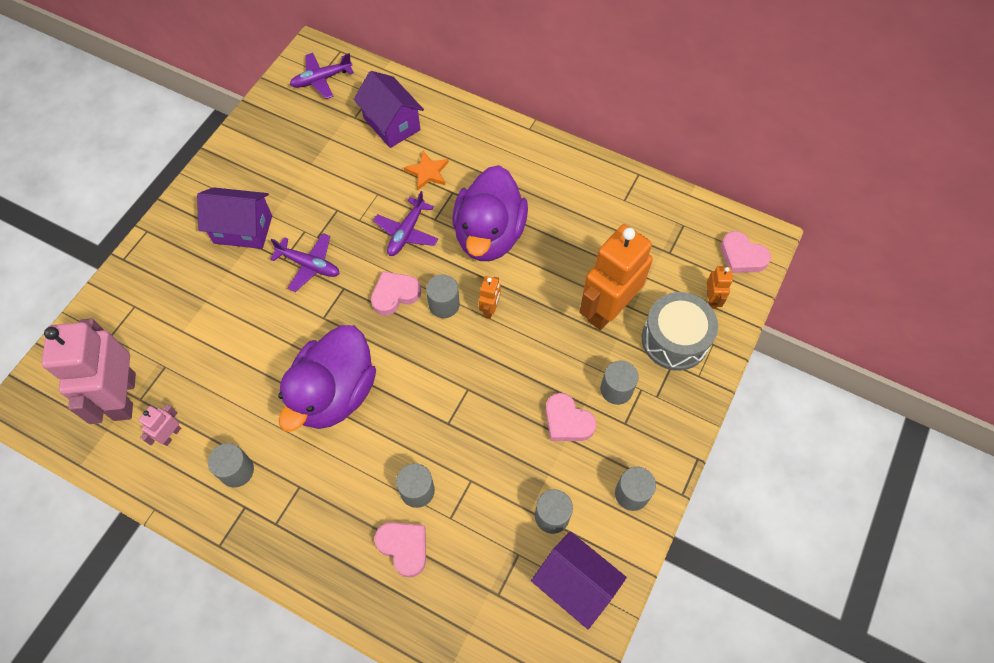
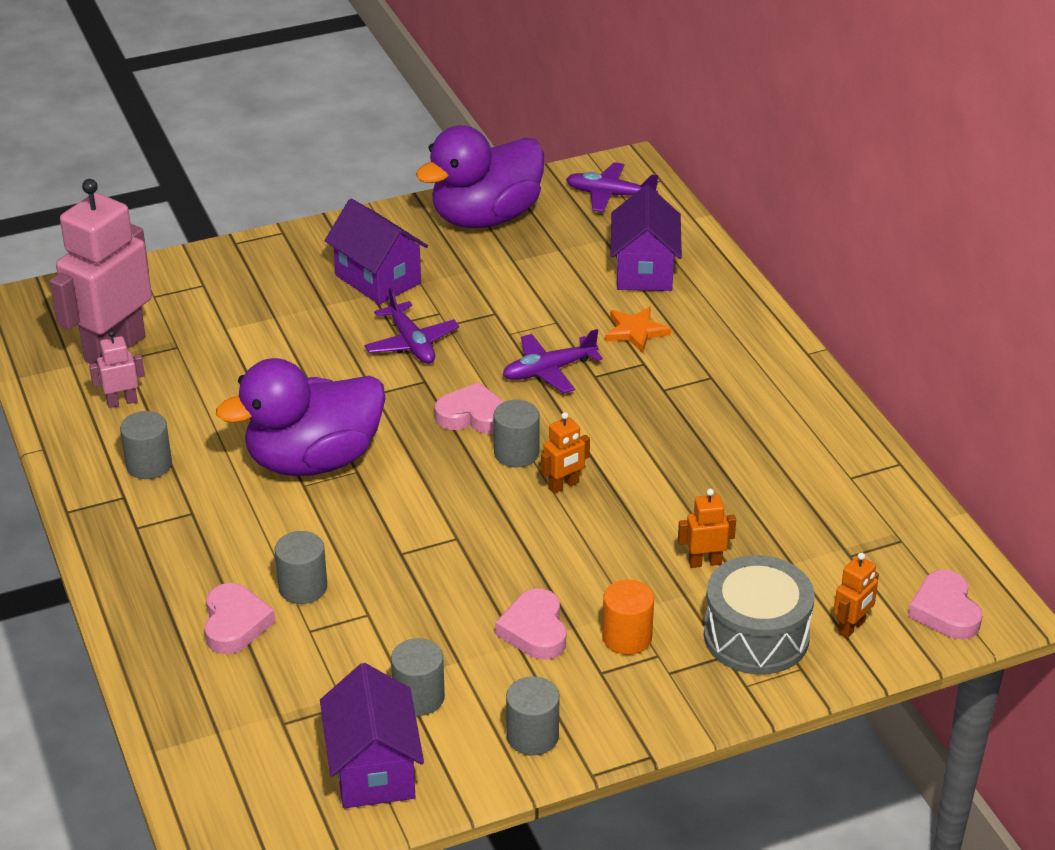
camera: 40 degrees right, 25 degrees down
purple duck [452,165,528,261] -> purple duck moved to [416,125,544,228]
orange robot [579,224,653,330] -> orange robot [678,489,736,568], size x0.43
grey cylinder [600,361,638,405] -> orange cylinder [602,580,654,655]

